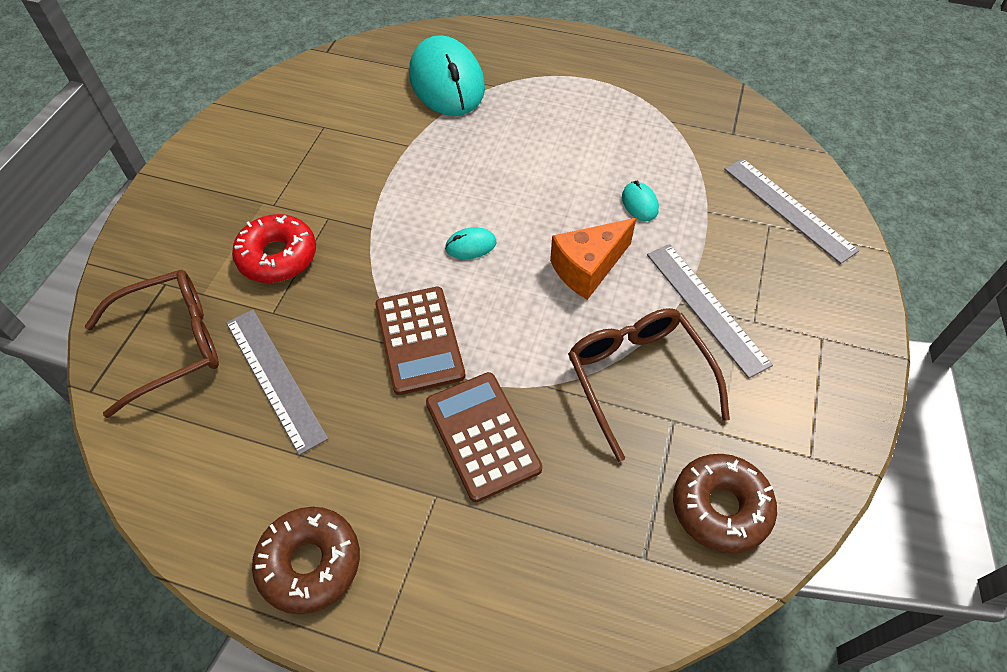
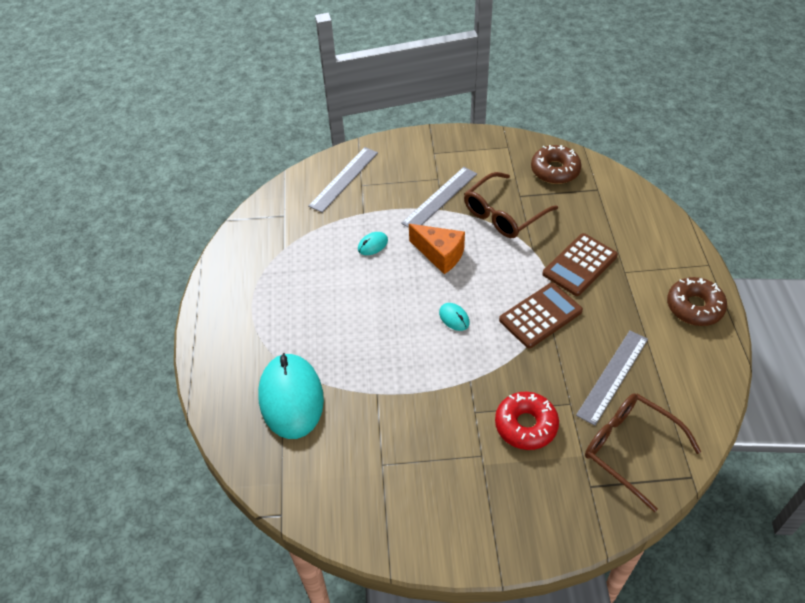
camera: 110 degrees left, 5 degrees down
turquoise mouse [409,35,485,116] -> turquoise mouse turned 60 degrees counterclockwise [258,353,324,439]

